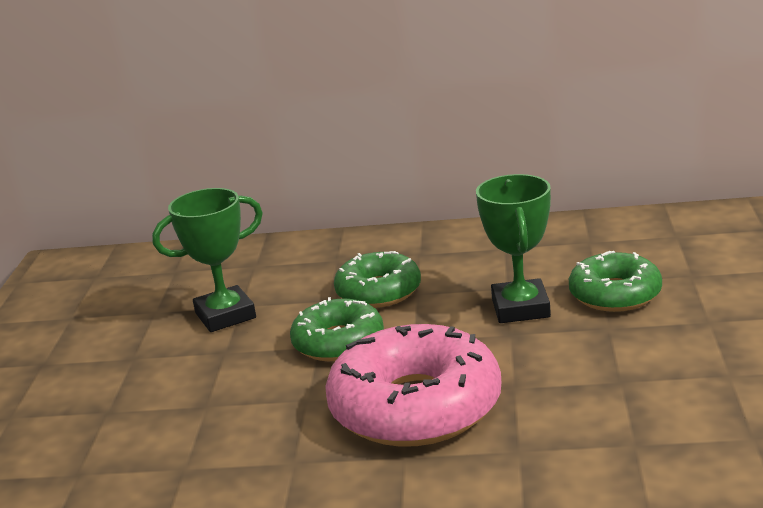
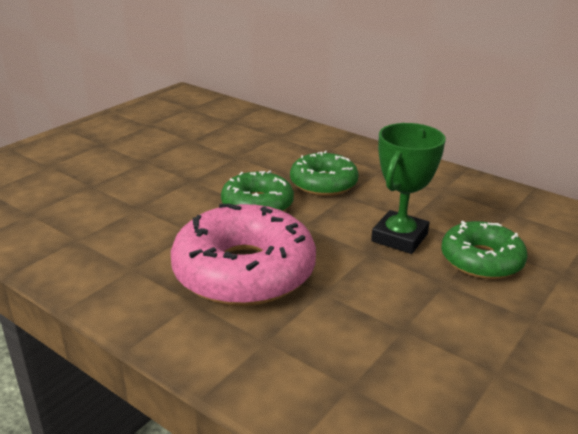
camera: 30 degrees right, 5 degrees up
green trophy [152,188,263,332] -> none

